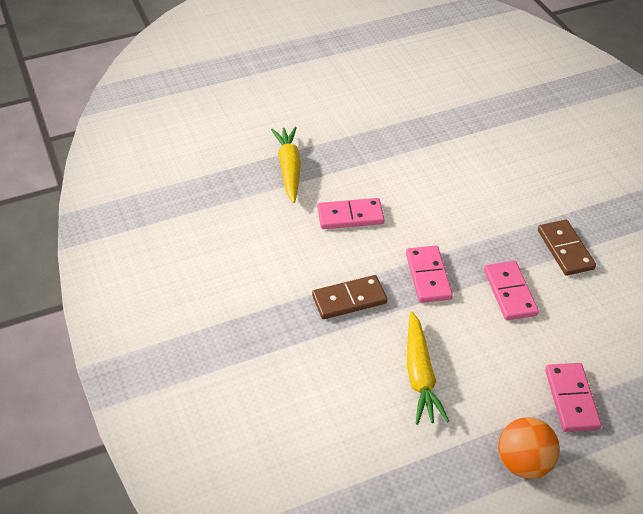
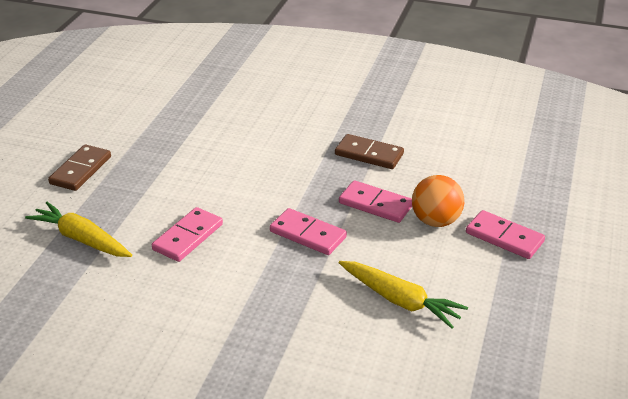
camera: 50 degrees left, 10 degrees down
brown domino [312,275,387,319] -> brown domino moved to [48,144,111,191]
orange ball [498,417,560,479] -> orange ball moved to [412,175,464,227]

